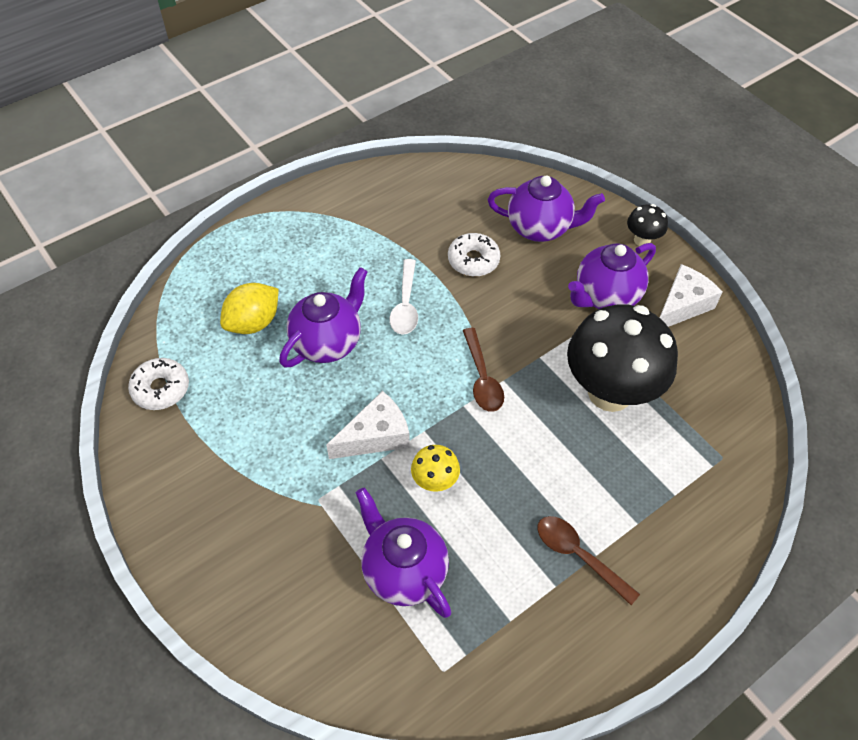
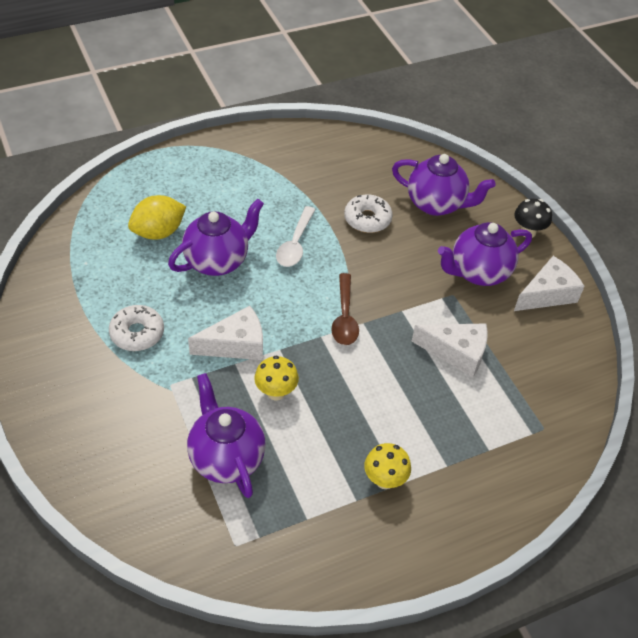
camera: 10 degrees right, 5 degrees down
white donut [128,358,189,410] -> white donut moved to [109,305,164,351]
brown spoon [537,516,640,605] -> yellow mushroom [364,443,411,489]
black mushroom [567,304,678,412] -> white cheese [412,323,488,377]

